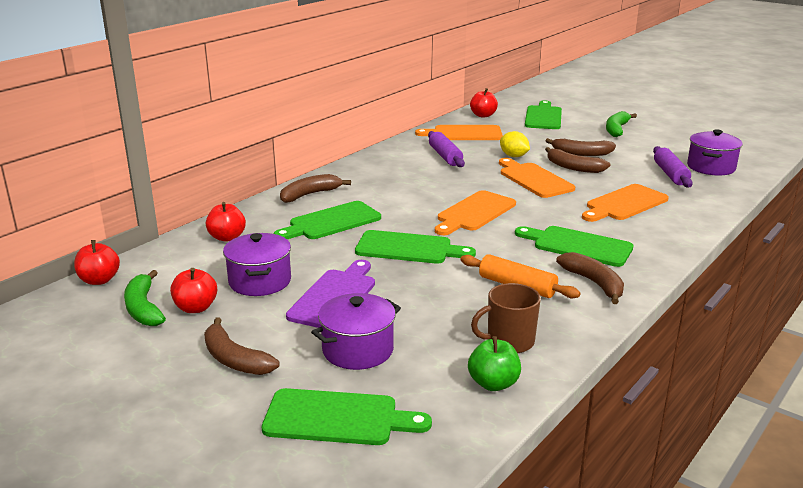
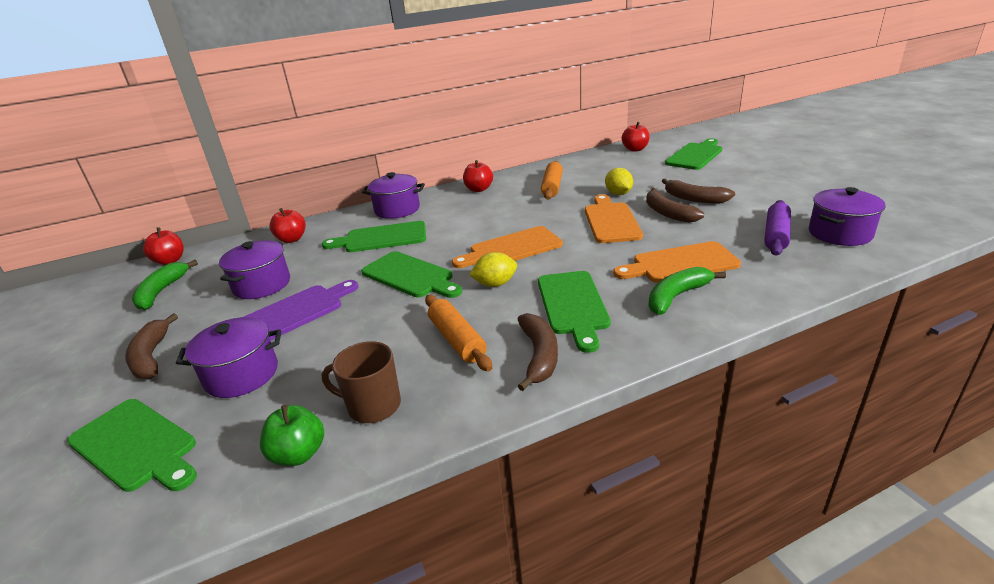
camera: 30 degrees right, 5 degrees up
red apple [170,268,217,313] -> red apple moved to [463,160,493,192]
brown banana [280,174,351,203] -> purple pot [362,172,425,219]
orange cutting board [415,125,503,140] -> none
purple rolling pin [428,131,465,167] -> orange rolling pin [541,161,563,199]
green cutting board [515,226,634,267] -> green cutting board turned 150 degrees counterclockwise [538,271,611,353]
green banana [606,111,637,137] -> green banana moved to [648,267,726,315]
none -> yellow lemon [469,252,517,287]

